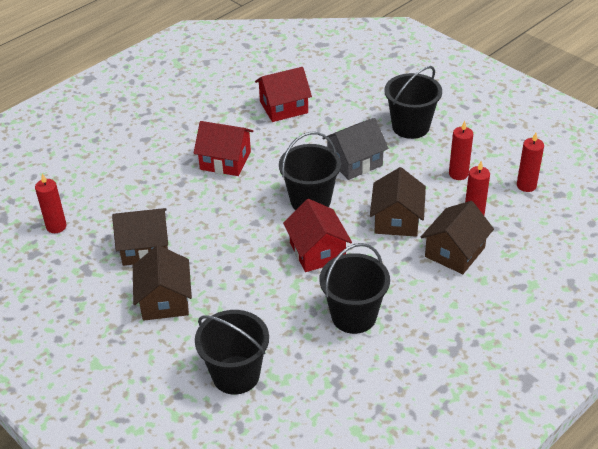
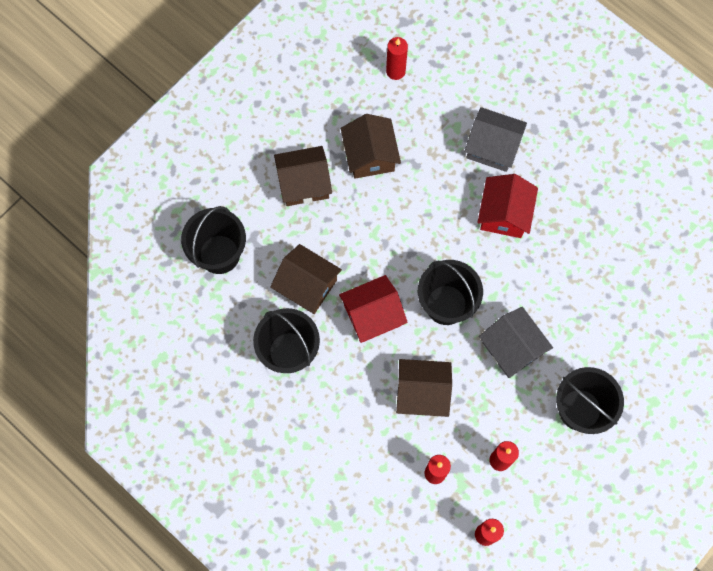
camera: 85 degrees right, 30 degrees up
red house [255,67,312,122] -> none
brown house [420,201,494,274] -> brown house moved to [270,244,342,314]
none -> grey house [464,107,527,172]

